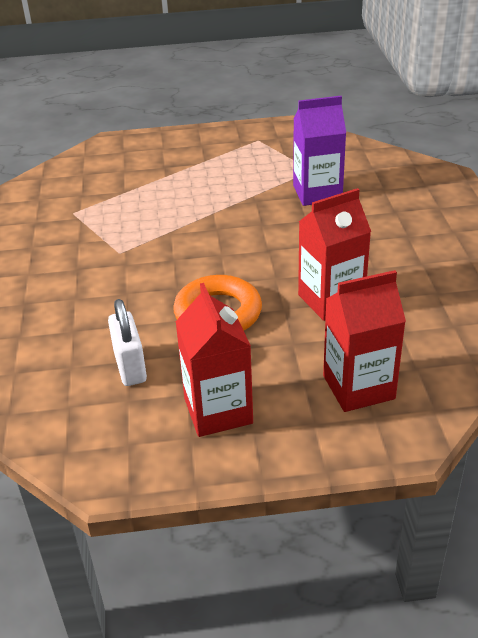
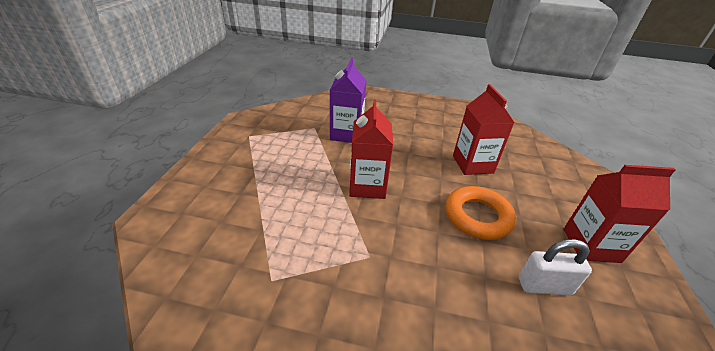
camera: 75 degrees left, 0 degrees up
red carton [323,270,406,412] -> red carton moved to [349,99,393,199]

